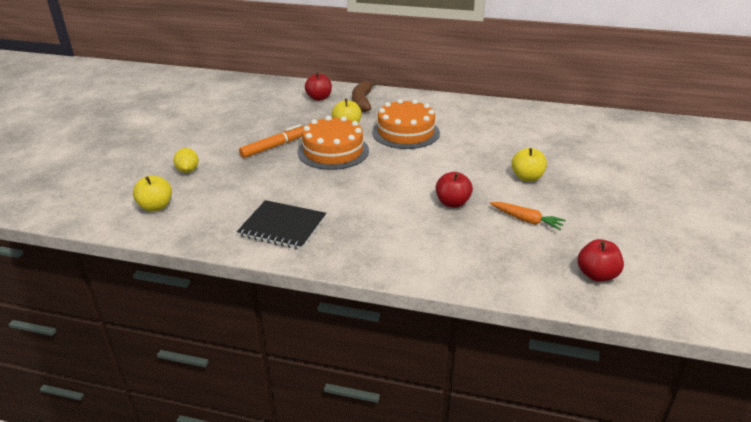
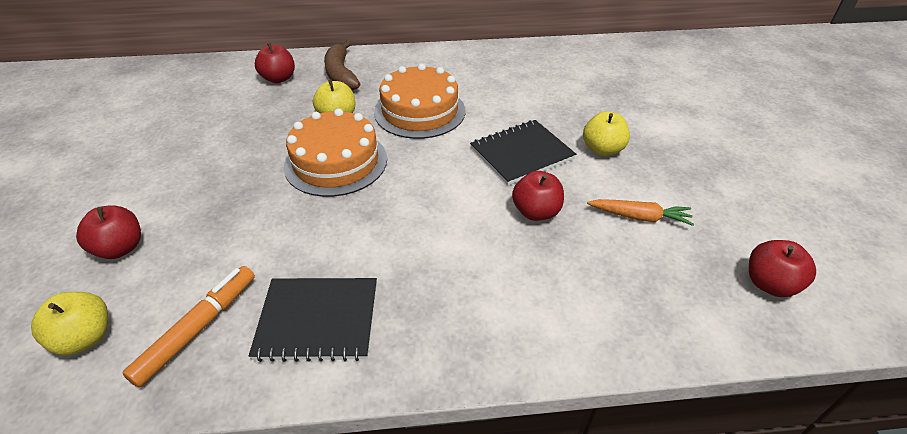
camera: 20 degrees left, 10 degrees up
yellow lemon [173,148,199,173] -> red apple [76,205,141,259]
orange marker [239,124,305,158] -> orange marker moved to [123,266,255,388]
none -> black notebook [470,120,576,185]

